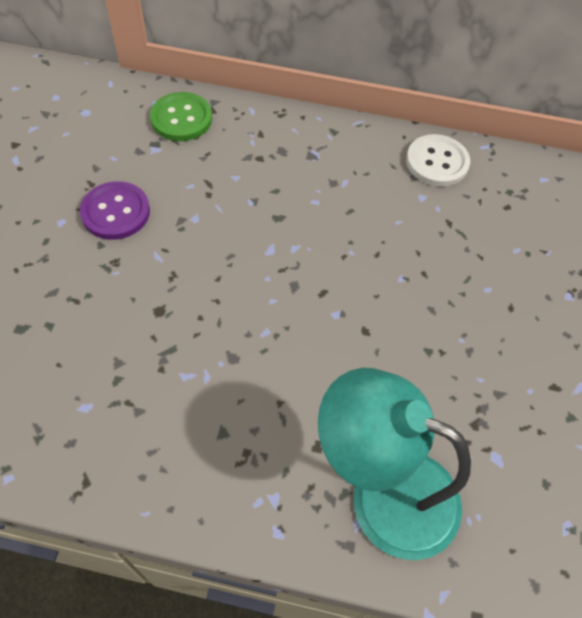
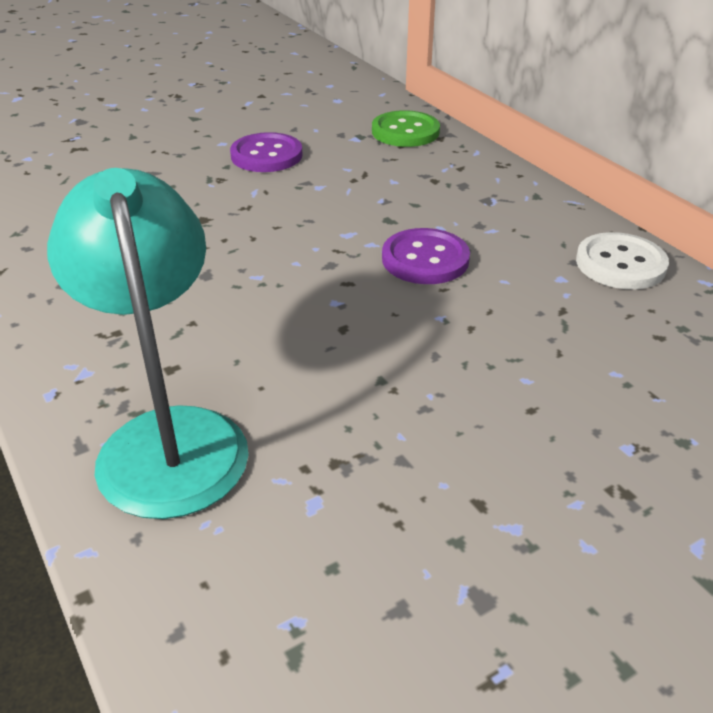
camera: 50 degrees right, 20 degrees down
none -> purple button [382,228,470,284]

